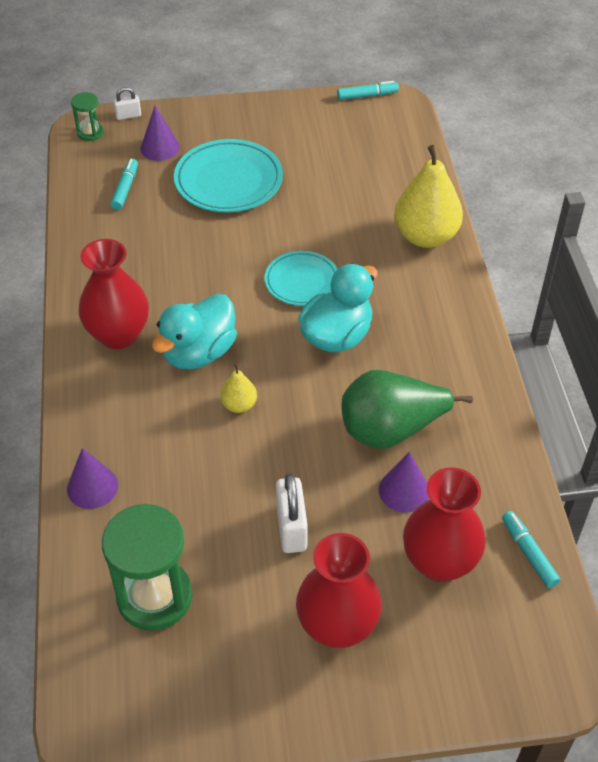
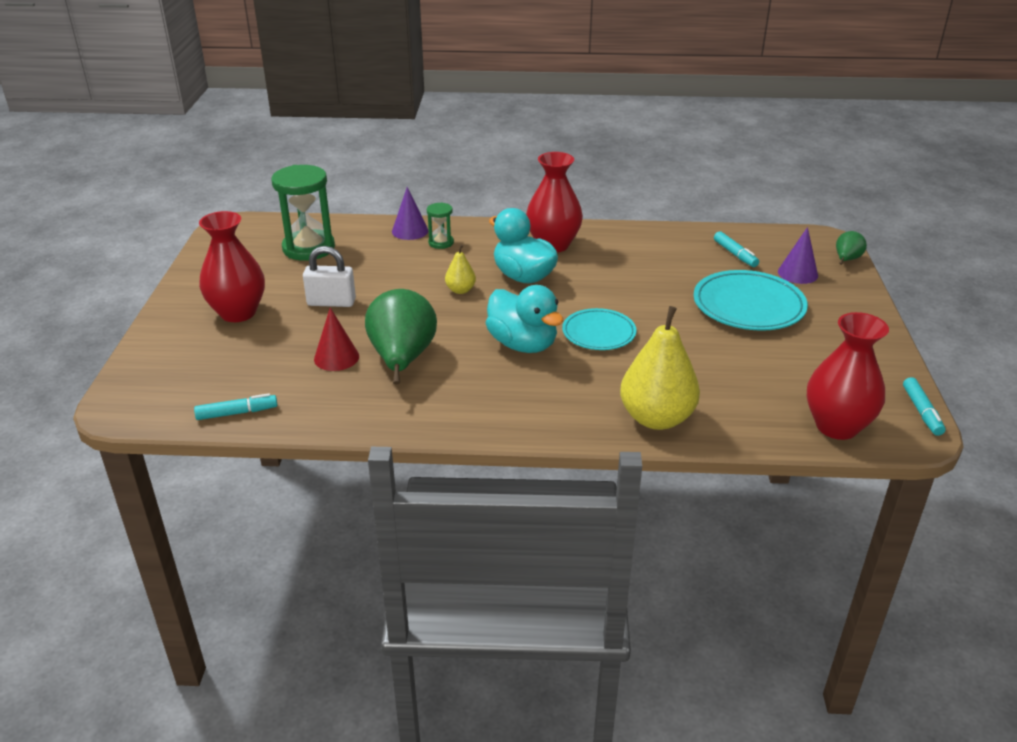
camera: 100 degrees right, 15 degrees down
green hourglass [71,92,103,141] -> green hourglass moved to [427,202,454,249]
turquoise marker [110,159,138,210] -> turquoise marker turned 45 degrees clockwise [714,231,759,267]
white padlock [113,87,141,120] -> green pear [836,231,867,265]
purple cone [379,451,429,513] -> red cone [314,308,359,371]
red vase [403,467,486,582] -> red vase moved to [807,312,889,440]

